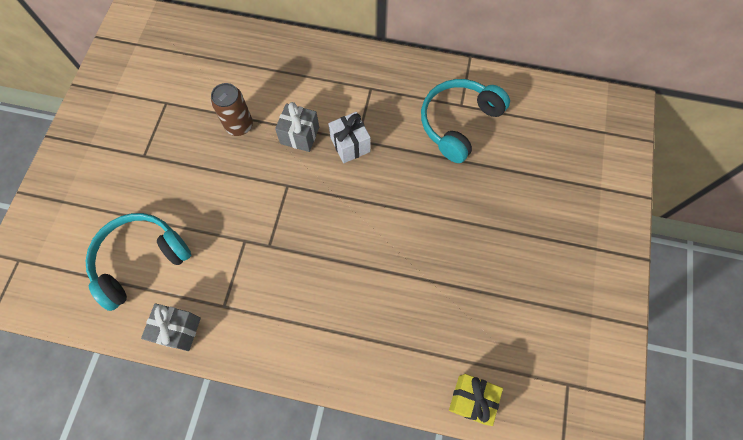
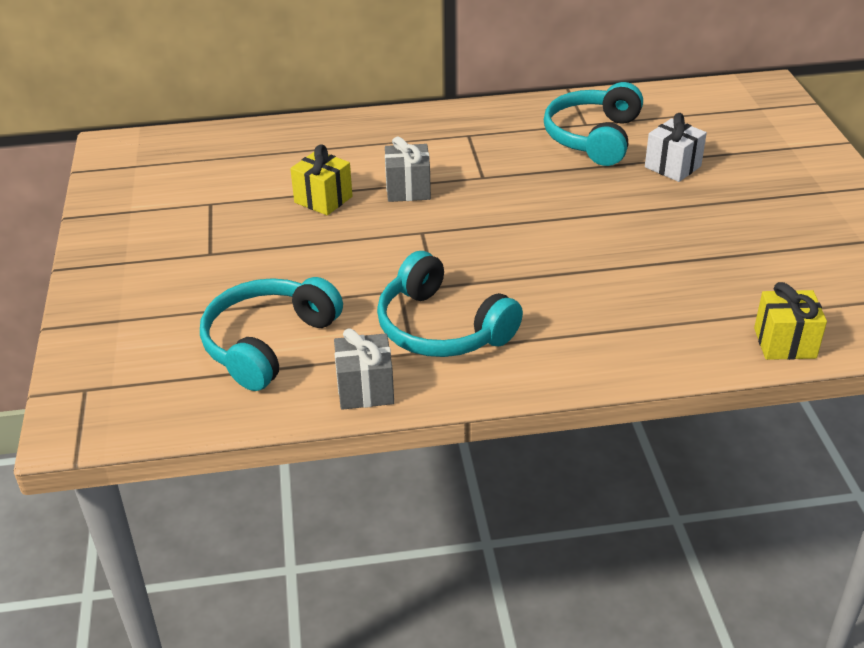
camera: 20 degrees left, 30 degrees down
brown can [211,83,253,136] -> yellow gift [290,144,352,216]
white gift [328,112,371,163] -> white gift moved to [645,113,707,182]
none -> turquoise headphones [377,251,523,357]

